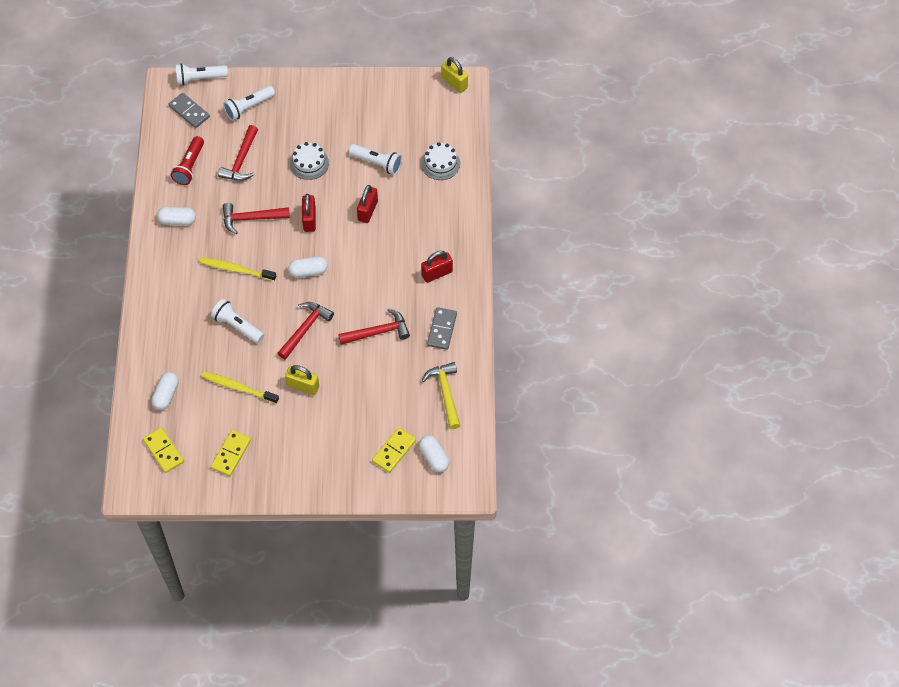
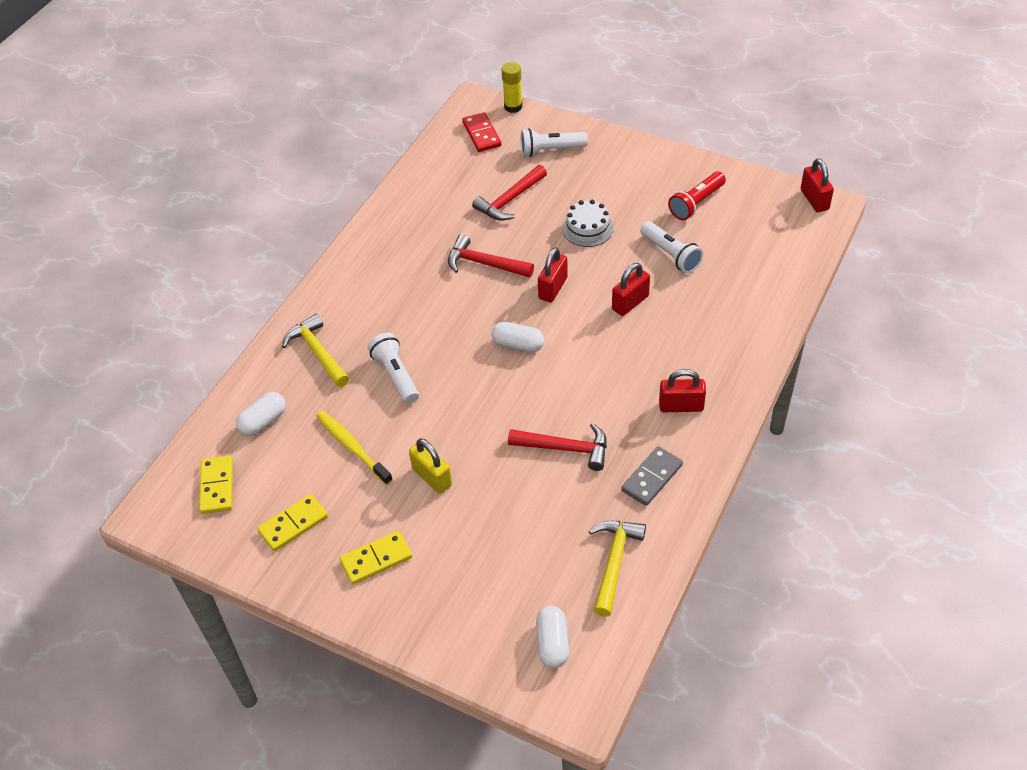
camera: 30 degrees right, 10 degrees down
white capsule [157,207,196,225] -> none
grey domino [168,93,210,128] -> red domino [462,112,501,152]
red flashlight [170,136,204,185] -> red flashlight moved to [668,172,726,220]
white flashlight [175,63,228,85] -> yellow glue stick [502,62,522,113]
yellow toothbrush [199,257,276,281] -> none
red hammer [277,302,334,360] -> none
yellow domino [372,428,416,473] -> yellow domino moved to [340,531,412,585]
white cake [421,142,460,180] -> none
yellow padlock [441,57,468,93] -> red padlock [801,158,834,212]
none -> yellow hammer [282,314,349,387]

